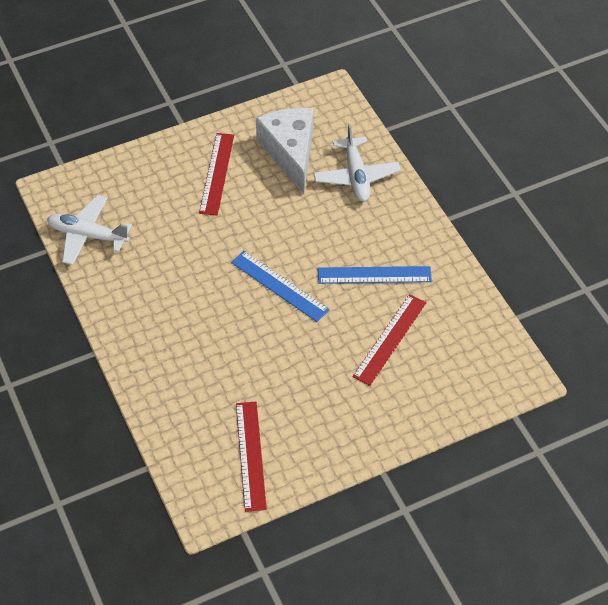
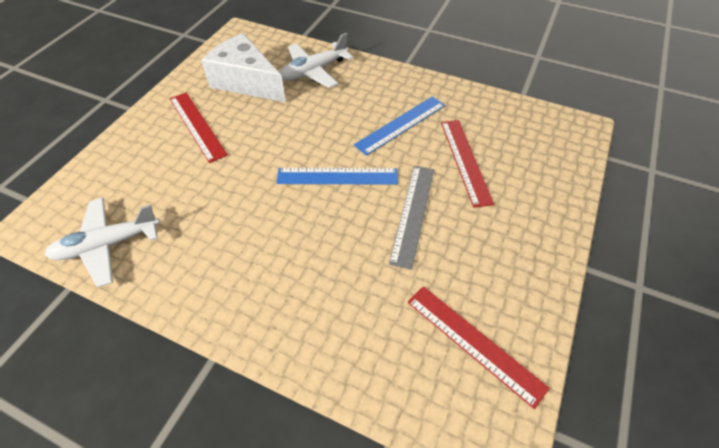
camera: 40 degrees left, 0 degrees up
white plane [313,124,401,202] -> white plane turned 105 degrees clockwise [280,33,353,88]
none -> grey ruler [389,166,434,270]

